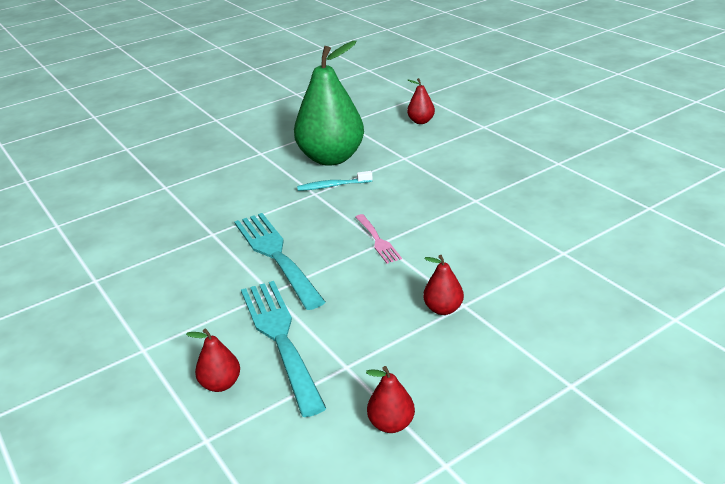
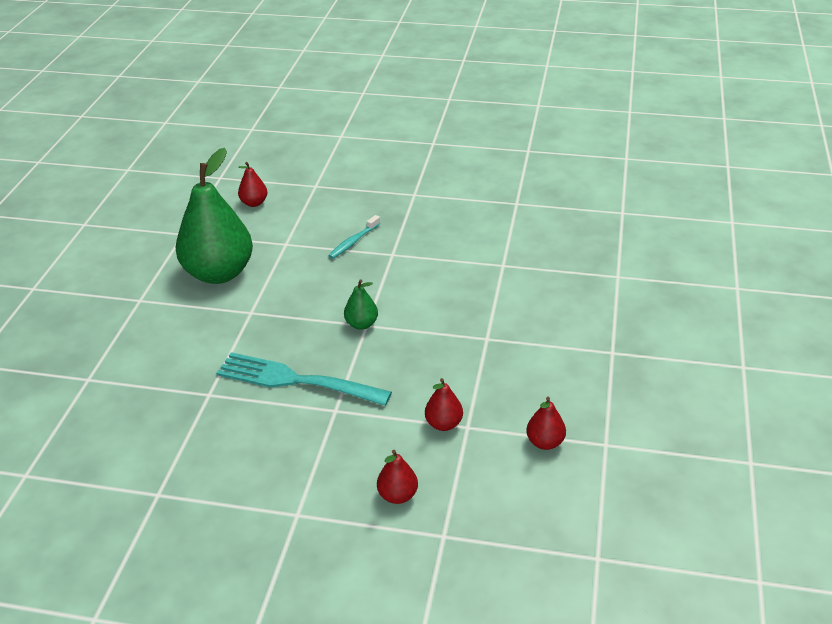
camera: 45 degrees left, 5 degrees up
turquoise fork [241,281,327,417] -> none
turquoise toothbrush [297,171,373,191] -> turquoise toothbrush moved to [328,215,380,259]
pink fork [355,214,402,264] -> green pear [344,279,378,330]
red pear [423,255,464,315] -> red pear moved to [425,378,463,431]

